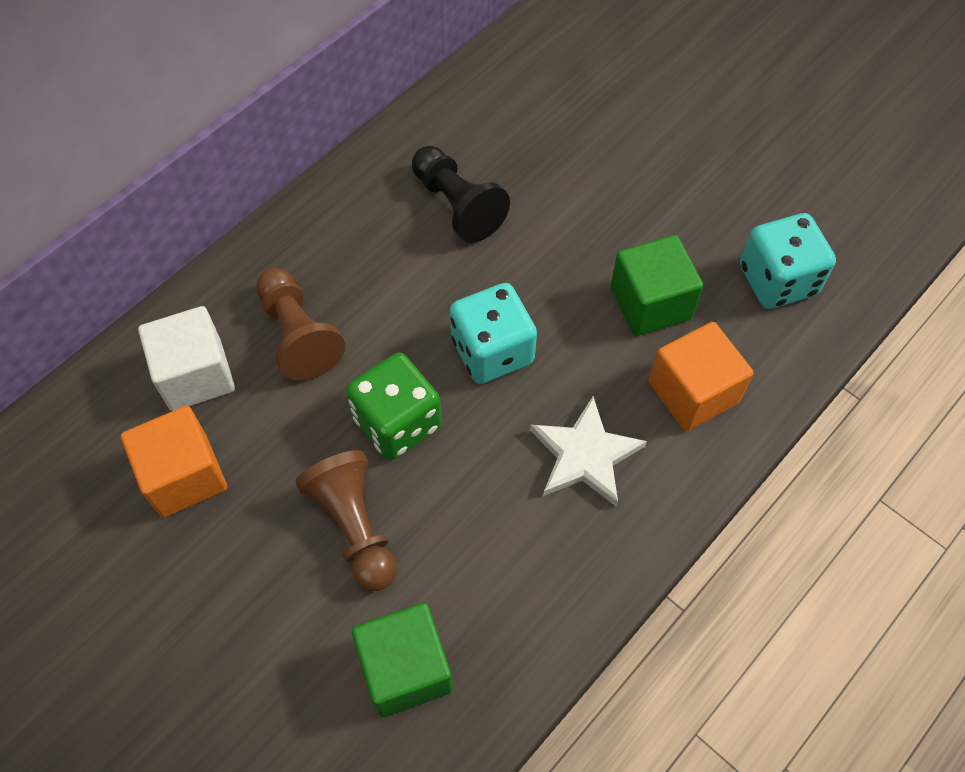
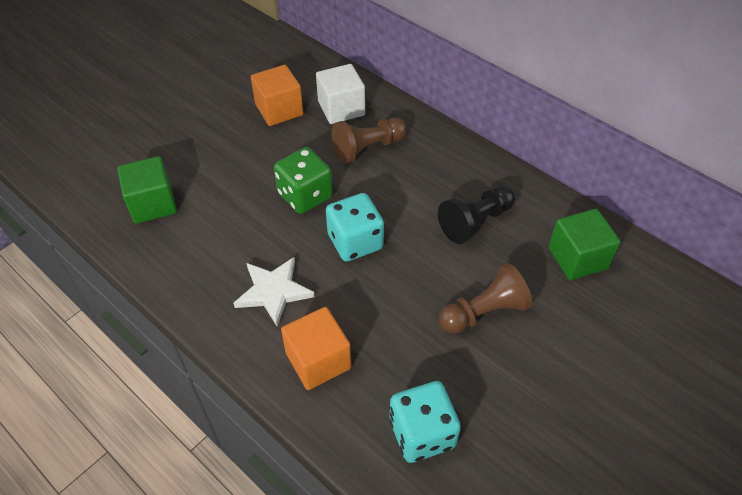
camera: 90 degrees right, 10 degrees down
brown pawn [295,450,397,591] -> brown pawn moved to [439,263,533,334]
green cube [611,235,703,336] -> green cube moved to [548,209,621,280]

